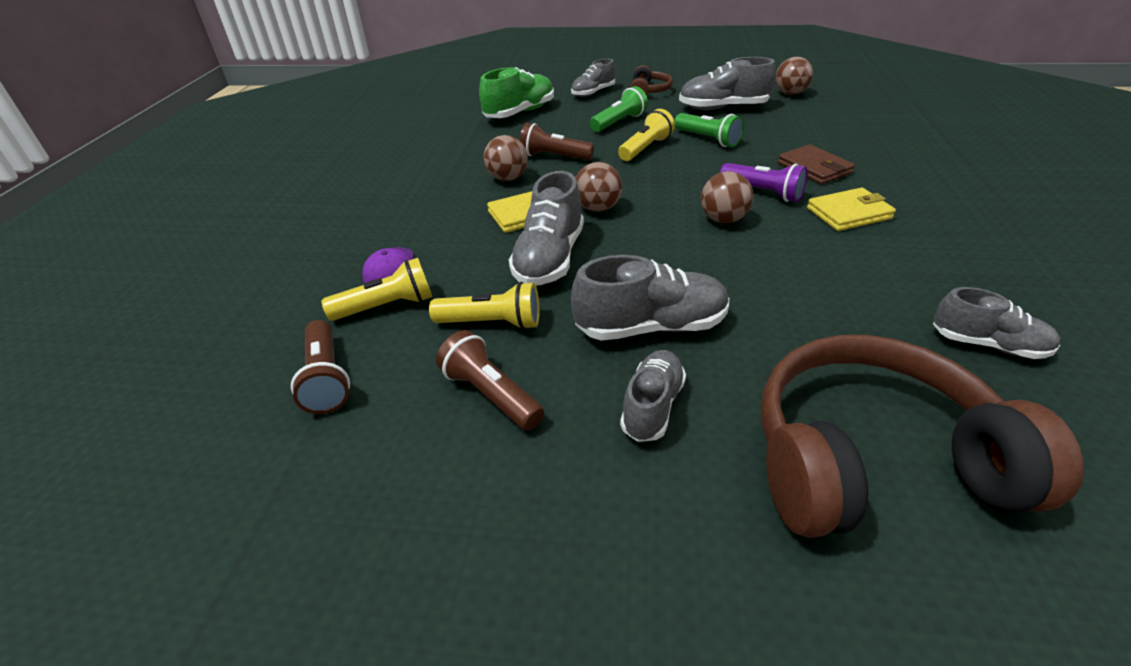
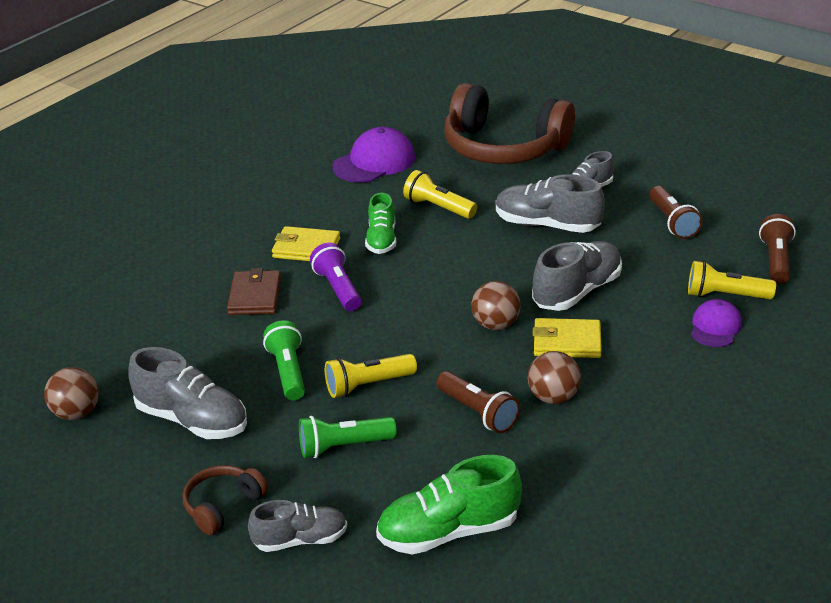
camera: 150 degrees left, 5 degrees down
yellow flashlight [429,282,539,330] -> yellow flashlight moved to [403,170,477,219]
brown ball [701,171,753,223] -> none
grey shoe [933,287,1060,359] -> purple cap [333,127,415,183]
none -> green shoe [365,193,396,254]

